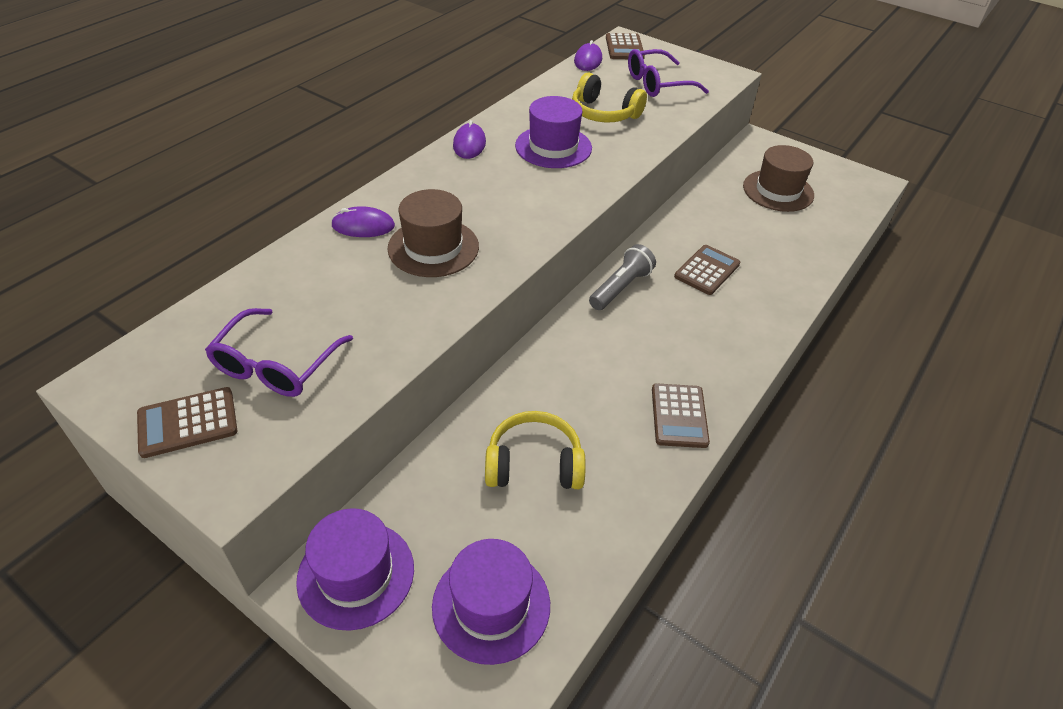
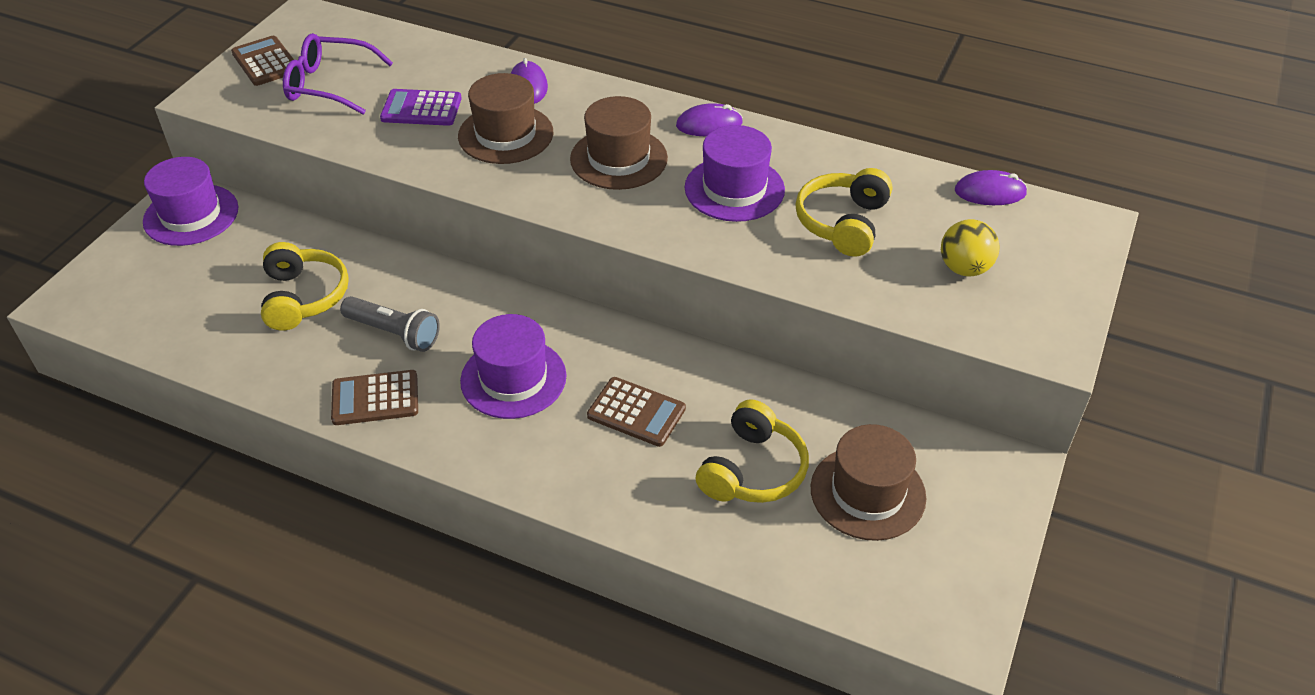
camera: 80 degrees right, 0 degrees up
purple hat [432,539,550,665] -> purple hat moved to [460,314,566,419]
grey flashlight [589,244,656,310] -> grey flashlight moved to [340,296,440,352]
brown calculator [606,33,645,59] -> none
purple glasses [628,49,709,97] -> yellow ball [941,219,1000,276]
none -> purple calculator [380,89,462,126]
none -> brown hat [570,96,668,190]
none -> yellow headphones [696,399,809,503]

